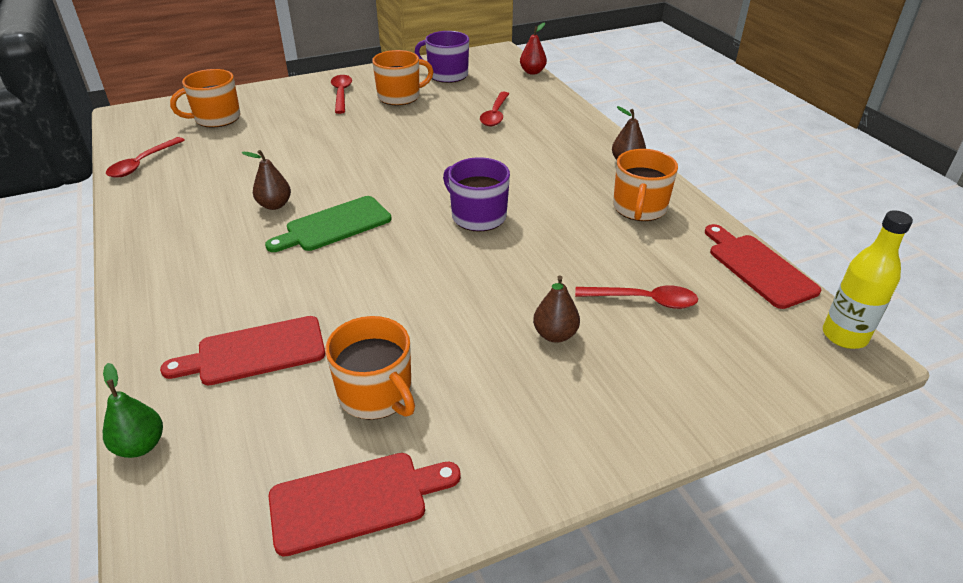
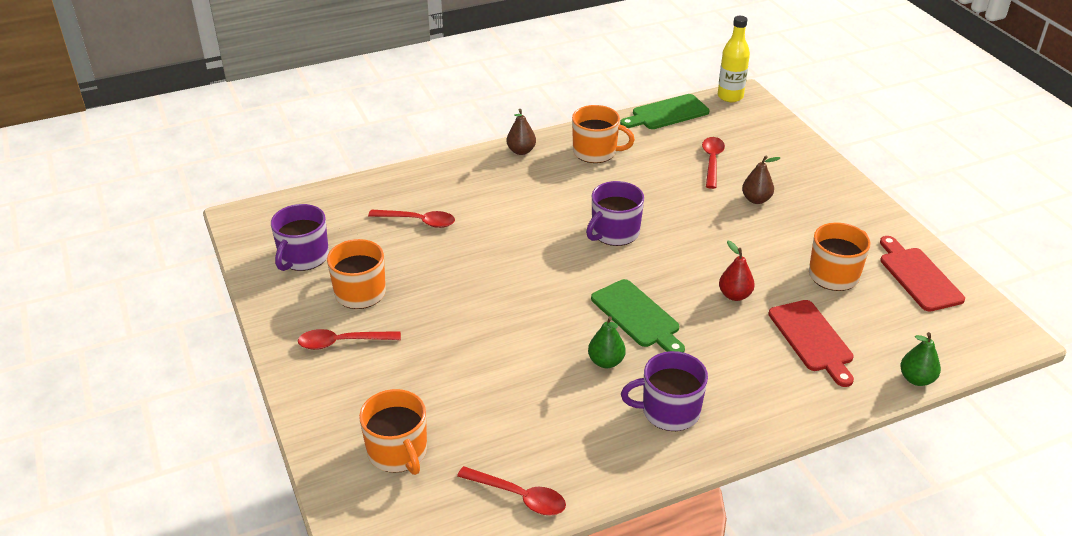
camera: 90 degrees left, 0 degrees up
brown pear [242,150,291,210] -> green pear [588,316,626,368]
red pear [520,22,547,75] -> red pear moved to [719,241,755,301]
red cutting board [705,224,821,309] -> green cutting board [620,94,710,129]
none -> purple mug [621,351,708,431]

